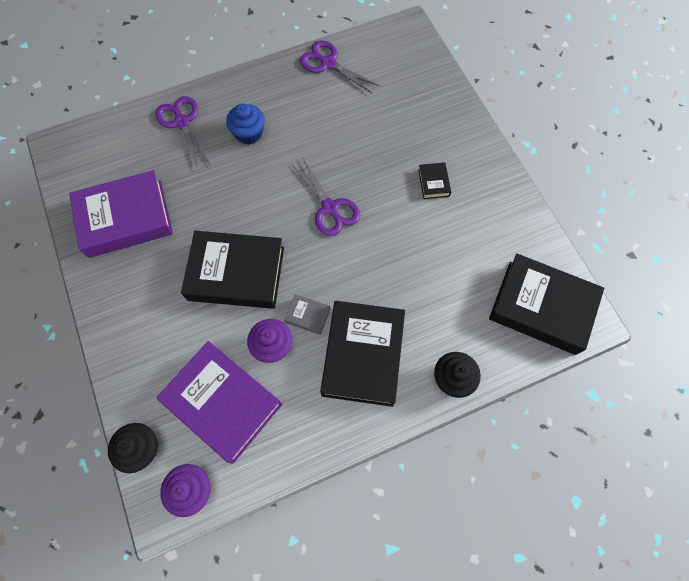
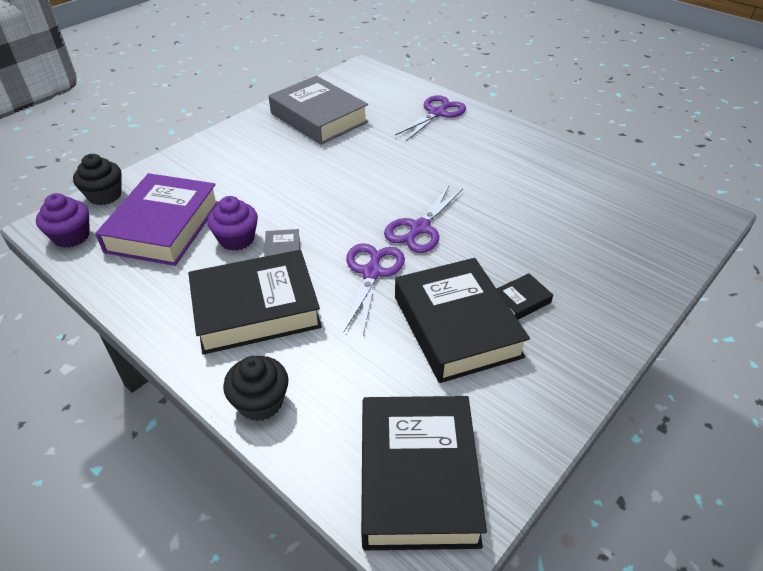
camera: 65 degrees right, 25 degrees down
purple book [69,170,173,258] -> grey book [269,76,369,145]
black book [181,231,284,309] -> black book moved to [395,258,530,383]
blue cupcake [226,103,265,145] -> none
purple scissors [300,40,379,94] -> purple scissors moved to [344,243,405,335]

